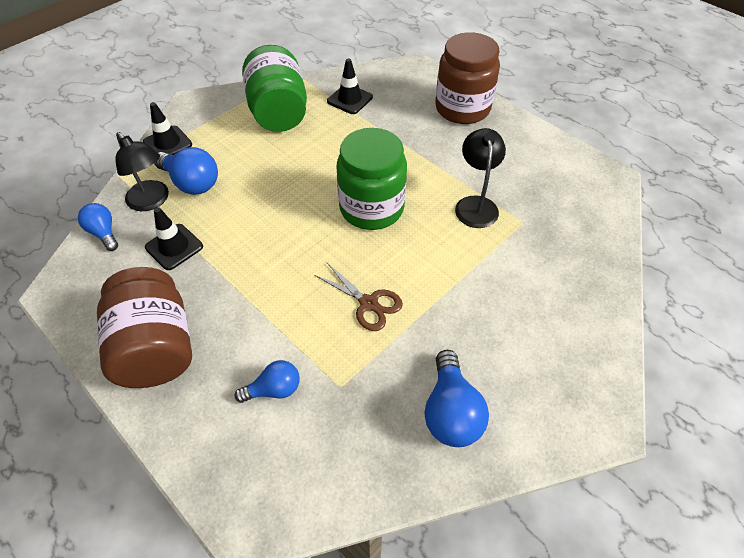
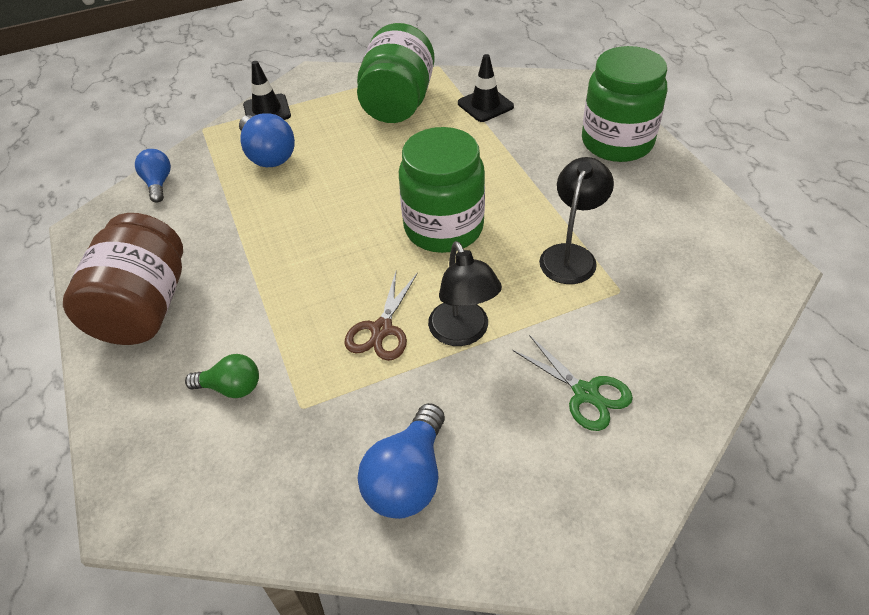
camera: 25 degrees right, 5 degrees down
black lamp [115,132,169,211] -> black lamp moved to [428,241,502,346]
black traffic cone [145,207,203,270] -> none
blue light bulb [234,360,299,403] -> green light bulb [185,354,259,398]
brown scissors [314,263,403,331] -> brown scissors turned 45 degrees clockwise [345,272,418,361]
brown jar [435,32,500,124] -> green jar [582,46,668,162]
none -> green scissors [512,335,633,431]

